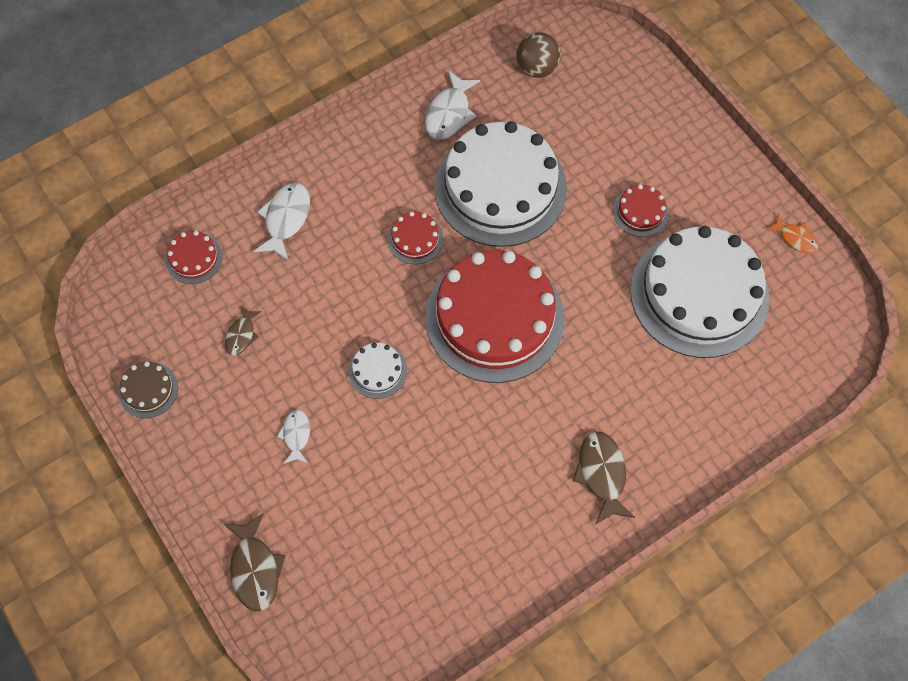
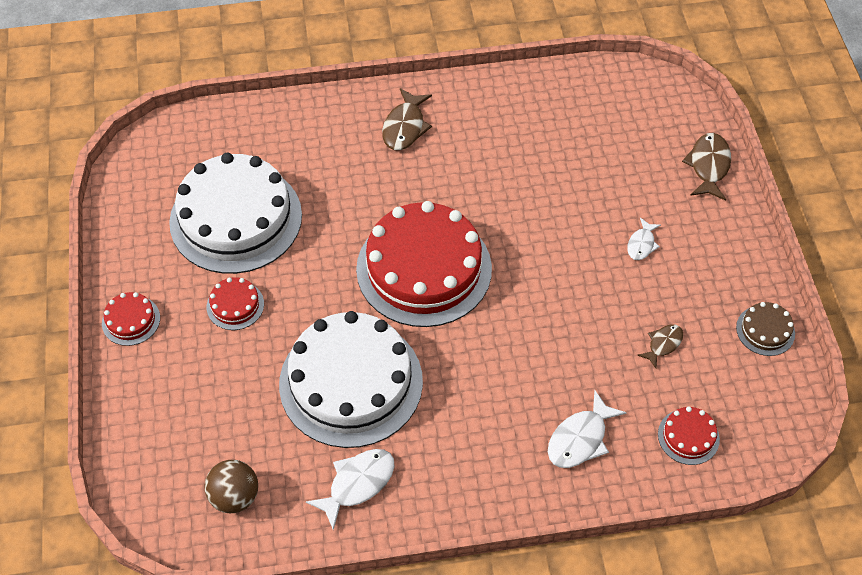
camera: 155 degrees left, 10 degrees down
white cake [348,343,407,399] -> none
red cake [387,212,443,264] -> red cake moved to [102,292,160,346]
orange fish [766,214,818,253] -> none

